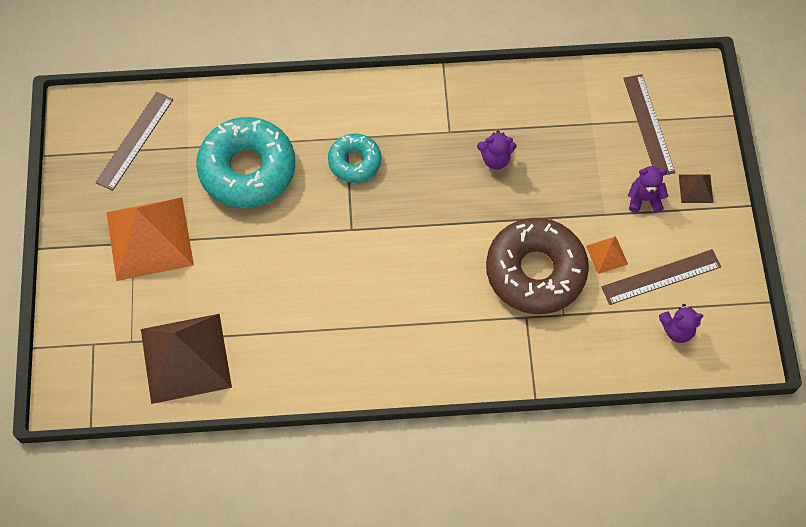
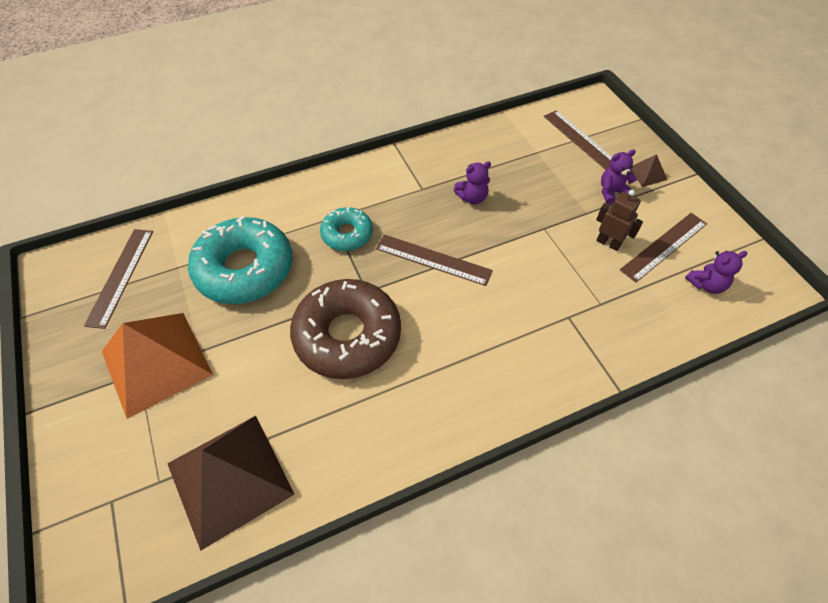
camera: 20 degrees left, 10 degrees down
brown donut [486,218,589,314] -> brown donut moved to [290,279,401,379]
orange pyramid [586,236,628,274] -> brown robot [596,190,643,251]
none -> brown ruler [376,235,493,286]

